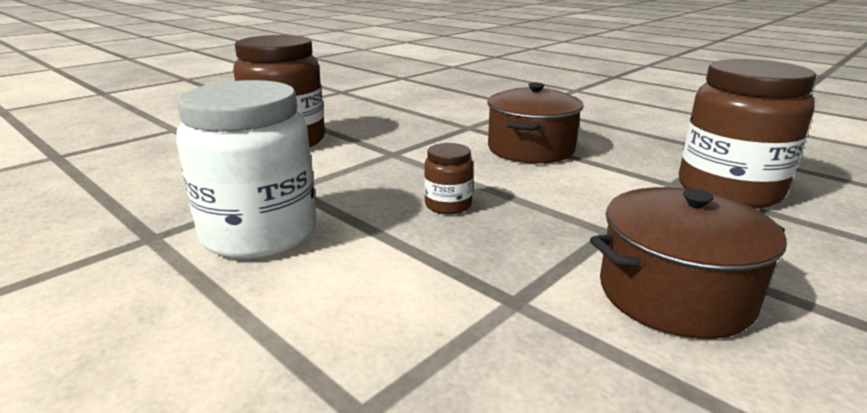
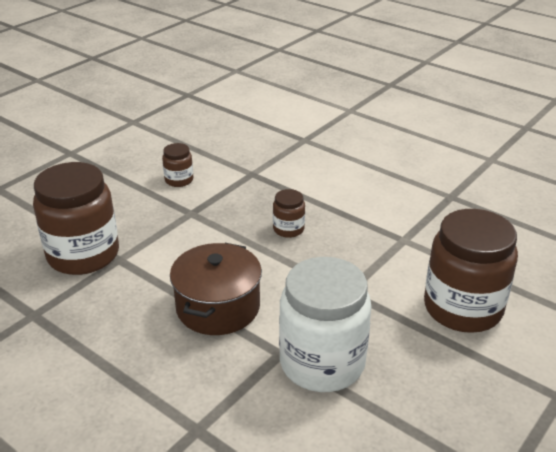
camera: 175 degrees right, 10 degrees up
white jar [176,80,317,259] -> white jar moved to [279,257,372,392]
brown pot [590,187,787,339] -> brown jar [162,143,193,187]

